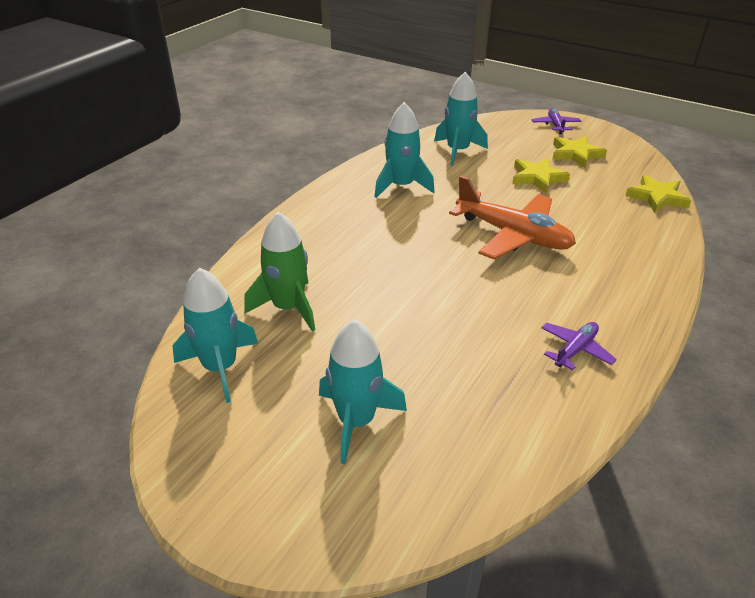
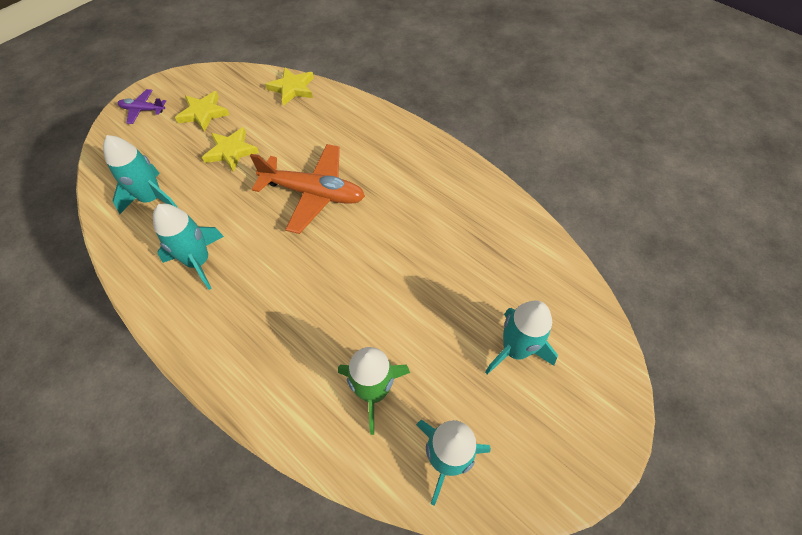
camera: 80 degrees left, 20 degrees up
orange plane [449,176,576,259] -> orange plane turned 60 degrees clockwise [250,144,365,234]
purple plane [541,322,617,370] -> none

